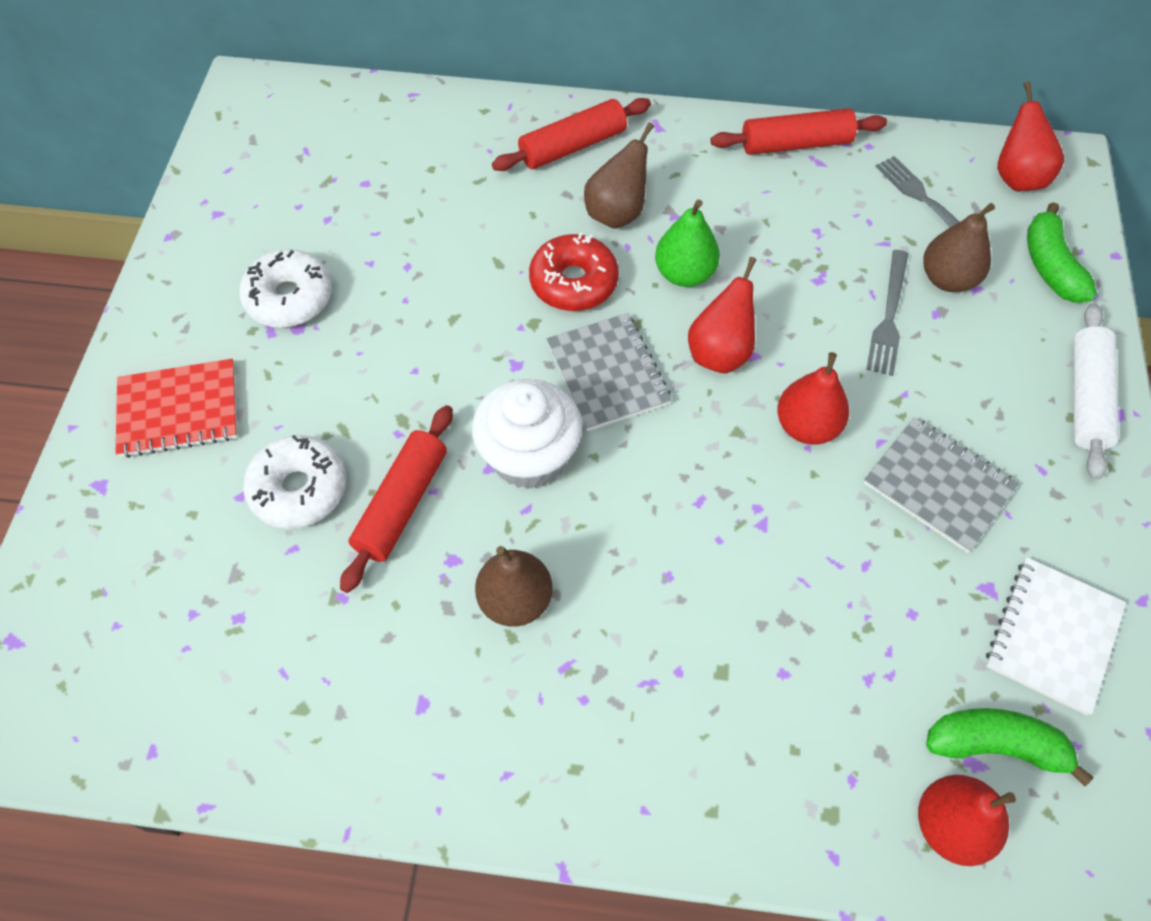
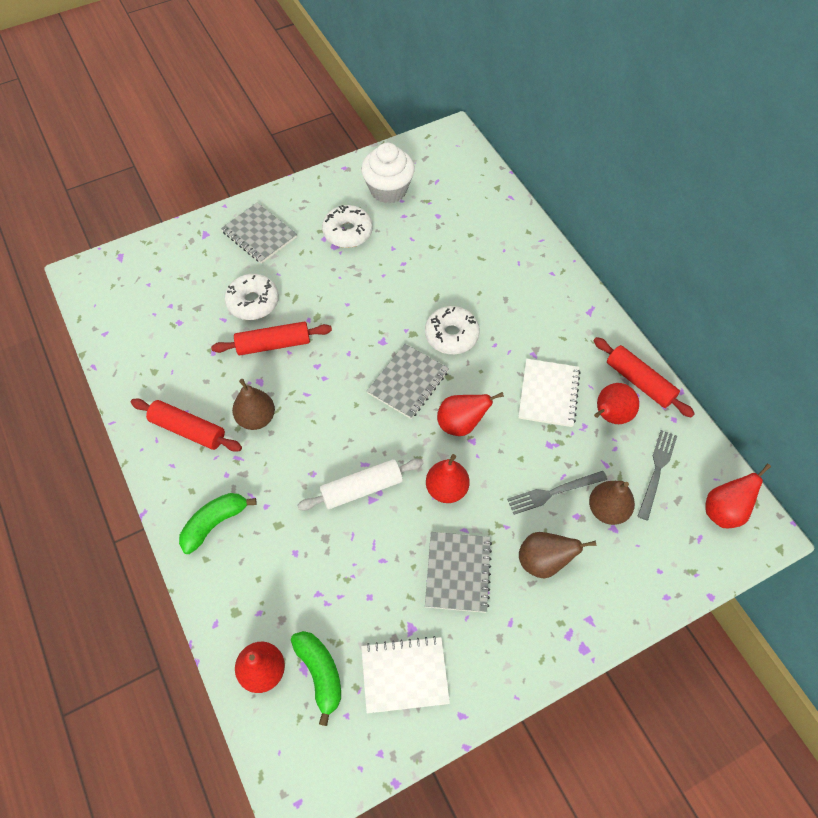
camera: 55 degrees right, 0 degrees up
red notebook [116,359,238,458] -> grey notebook [221,203,297,264]
white cupcake [472,379,582,489] -> white cupcake moved to [361,143,415,204]
red rolling pin [492,98,651,171] -> red rolling pin moved to [131,399,242,452]
red donut [529,233,619,311] -> white donut [425,306,480,354]
brown pear [584,122,654,229] -> brown pear moved to [519,532,596,578]
green pear [655,200,720,287] -> none
green banana [1027,202,1097,303] -> green banana moved to [179,493,257,554]
white rolling pin [1073,303,1119,480] -> white rolling pin moved to [297,458,424,511]
none -> white notebook [518,359,580,427]
none -> red pear [594,383,639,424]

